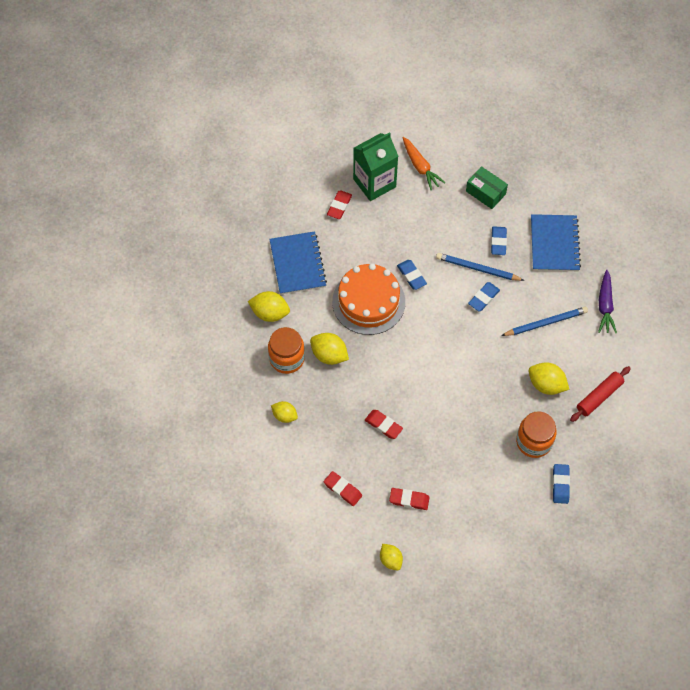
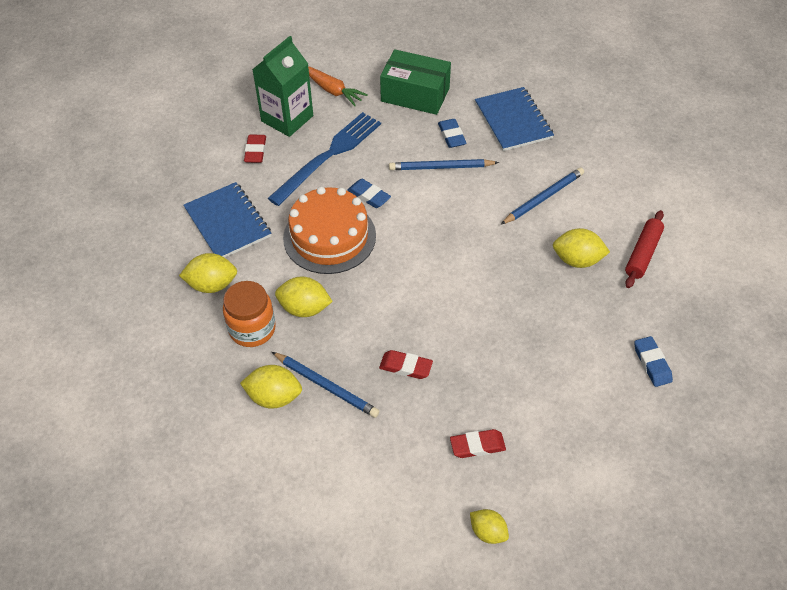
camera: 20 degrees left, 10 degrees down
yellow lemon [271,401,298,423] -> yellow lemon [240,365,302,409], size x1.51
red eraser [324,471,362,506] -> none
green box [466,166,508,209] -> green box [380,49,451,115], size x1.53
blue eraser [468,282,500,311] -> none
orange jar [516,411,557,458] -> none
purple carrot [598,270,617,333] -> none
none -> blue fork [268,112,381,206]
none -> blue pencil [272,352,379,418]

